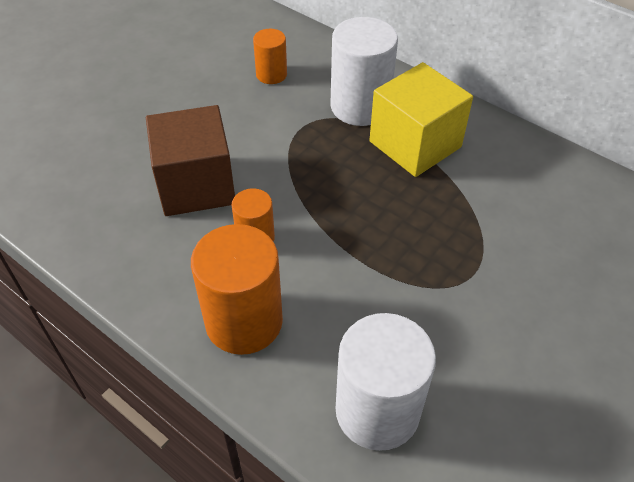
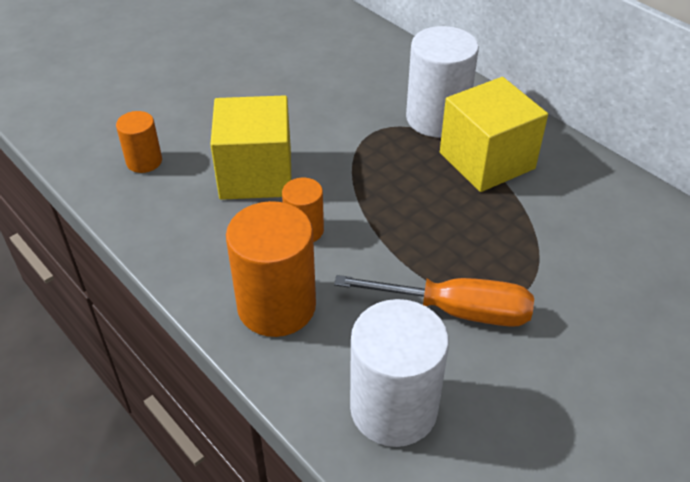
camera: 10 degrees right, 5 degrees down
brown cube [146,105,235,216] -> yellow cube [210,95,291,200]
orange cylinder [253,29,287,84] -> orange cylinder moved to [116,111,162,173]
none -> orange screwdriver [334,275,534,327]

